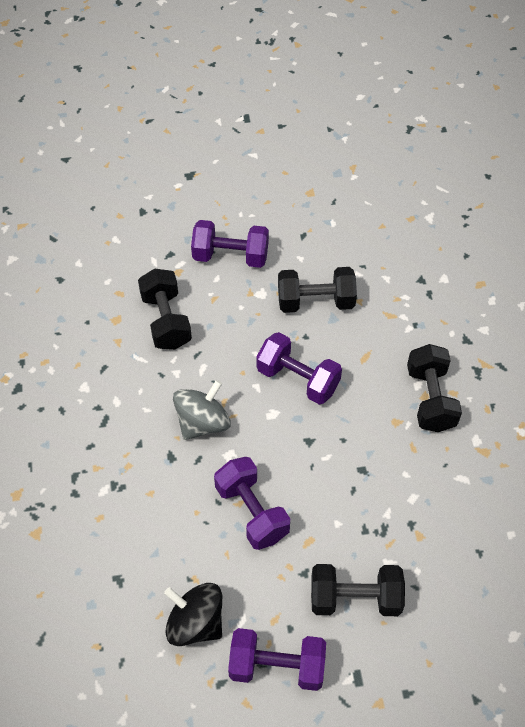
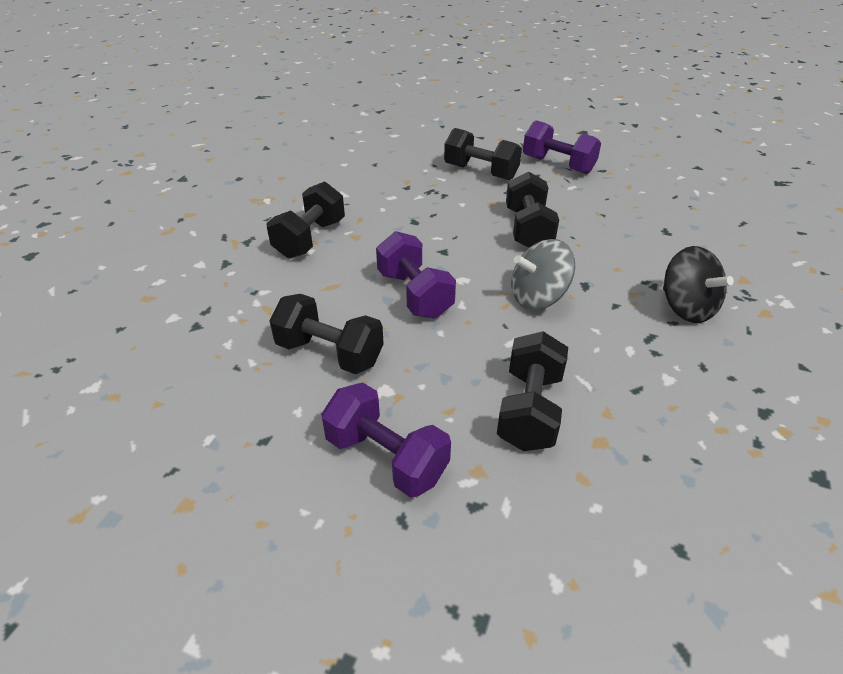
camera: 150 degrees left, 15 degrees down
black spinning top [164,583,222,646] -> black spinning top moved to [663,246,734,323]
purple dumbbell [214,457,290,550] -> black dumbbell [506,171,559,248]

